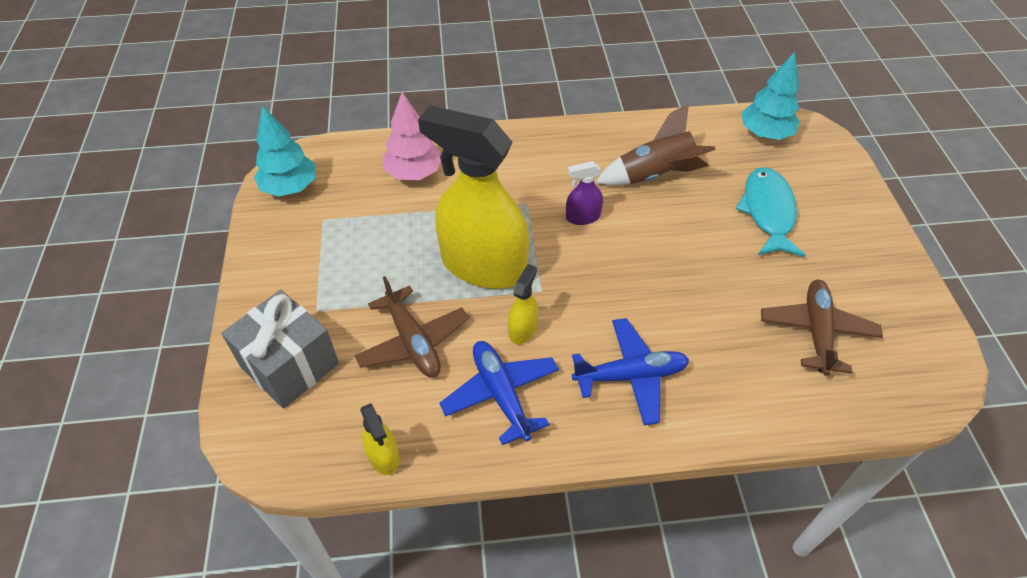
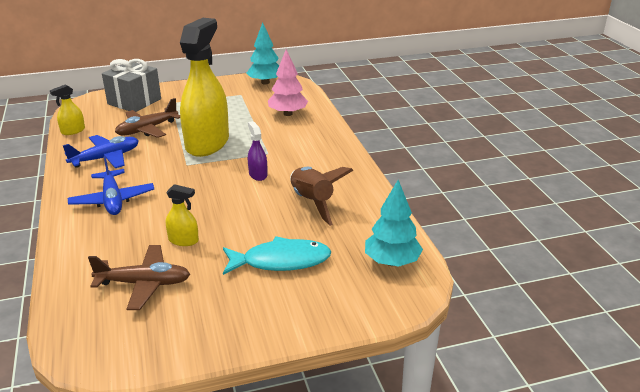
camera: 80 degrees right, 20 degrees down
yellow spray bottle [508,264,538,344] -> yellow spray bottle moved to [166,184,199,246]

